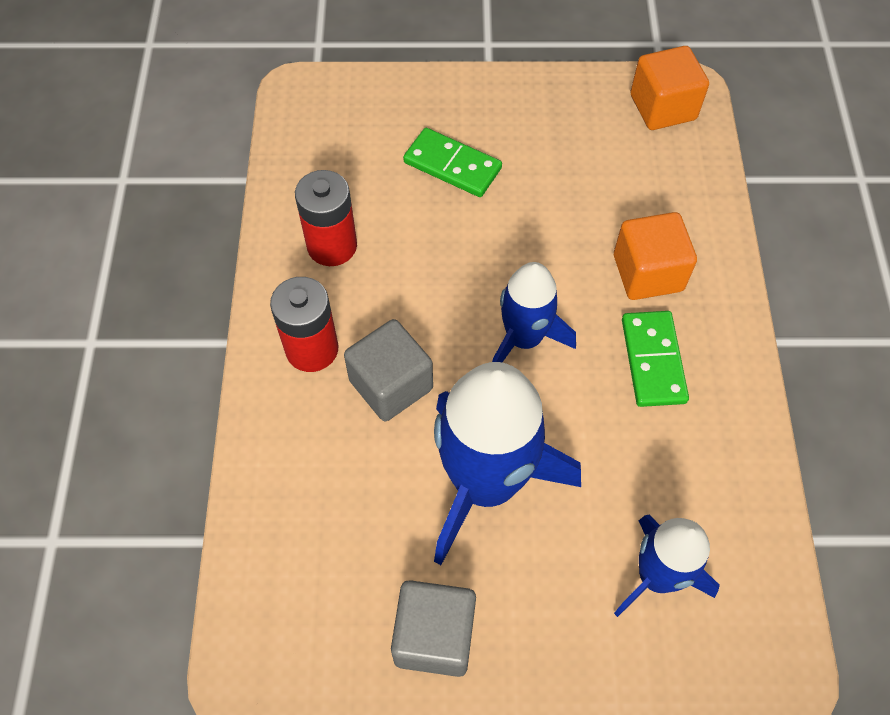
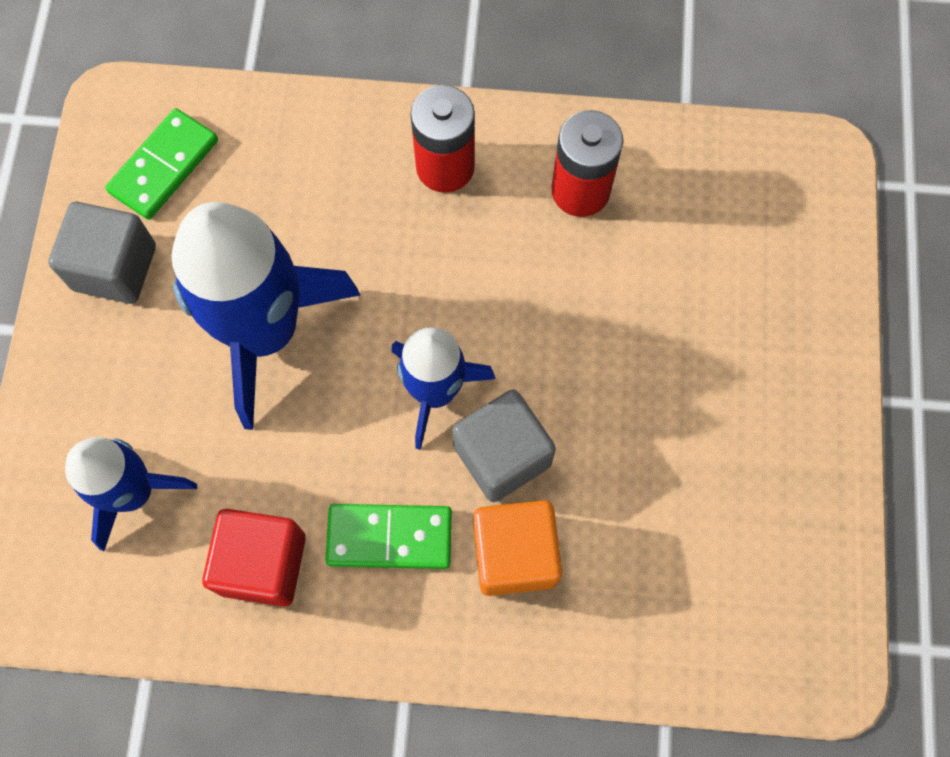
camera: 95 degrees right, 10 degrees up
grey cube [344,319,433,421] -> grey cube moved to [452,389,556,502]
green domino [403,128,502,197] -> green domino moved to [105,108,218,220]
orange cube [630,46,709,130] -> none
none -> red cube [202,509,306,607]

